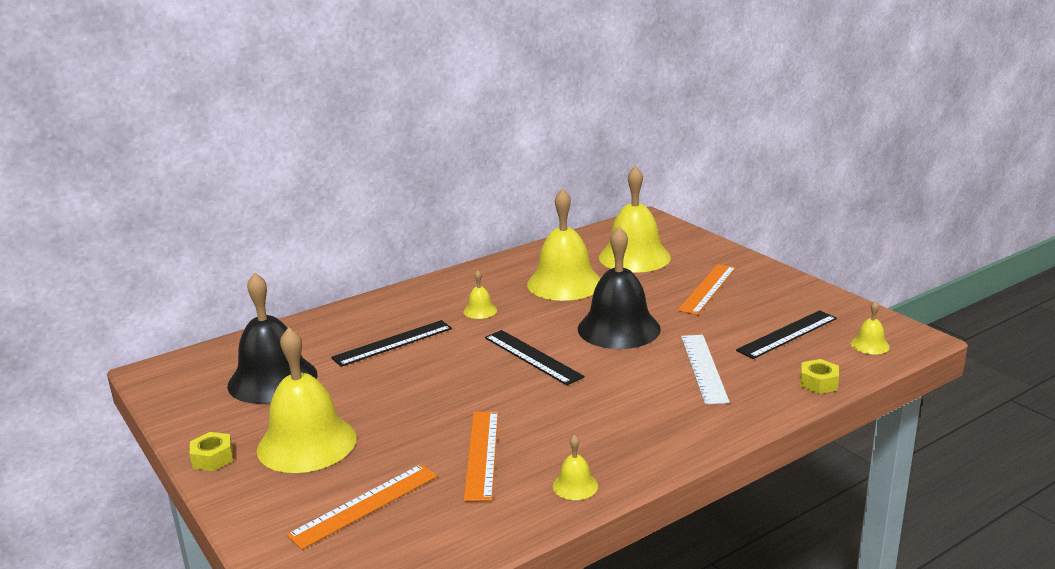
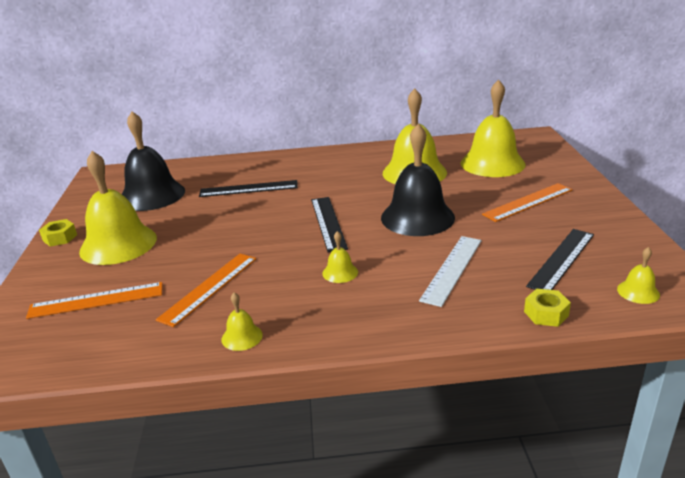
camera: 30 degrees right, 5 degrees up
yellow bell [464,270,497,319] -> yellow bell moved to [322,231,358,283]
black ruler [736,310,837,359] -> black ruler turned 45 degrees counterclockwise [526,229,594,290]

